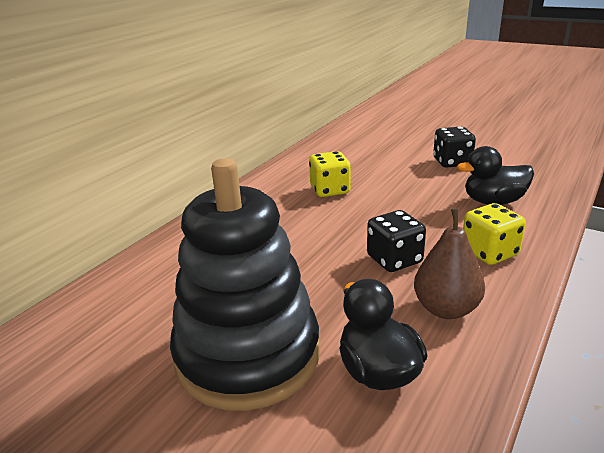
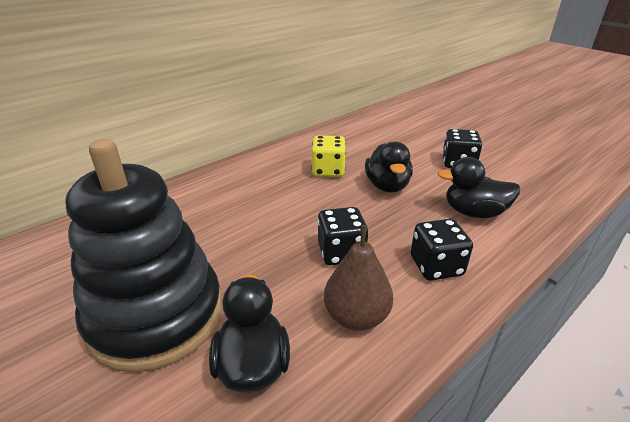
camera: 15 degrees right, 5 degrees up
yellow dice [463,203,526,265] -> black dice [411,219,473,281]
none -> black duck [365,141,413,193]

